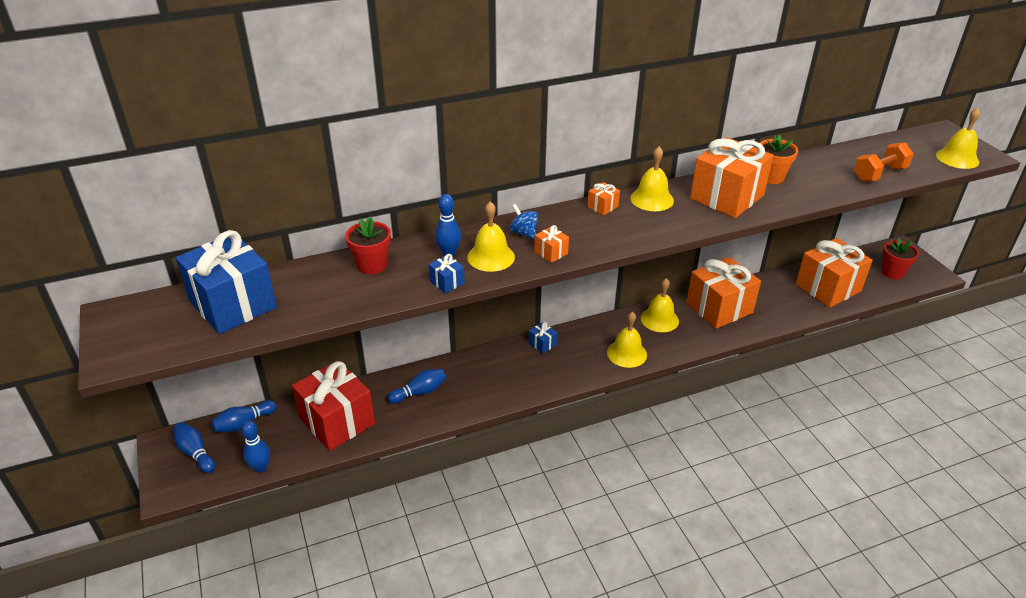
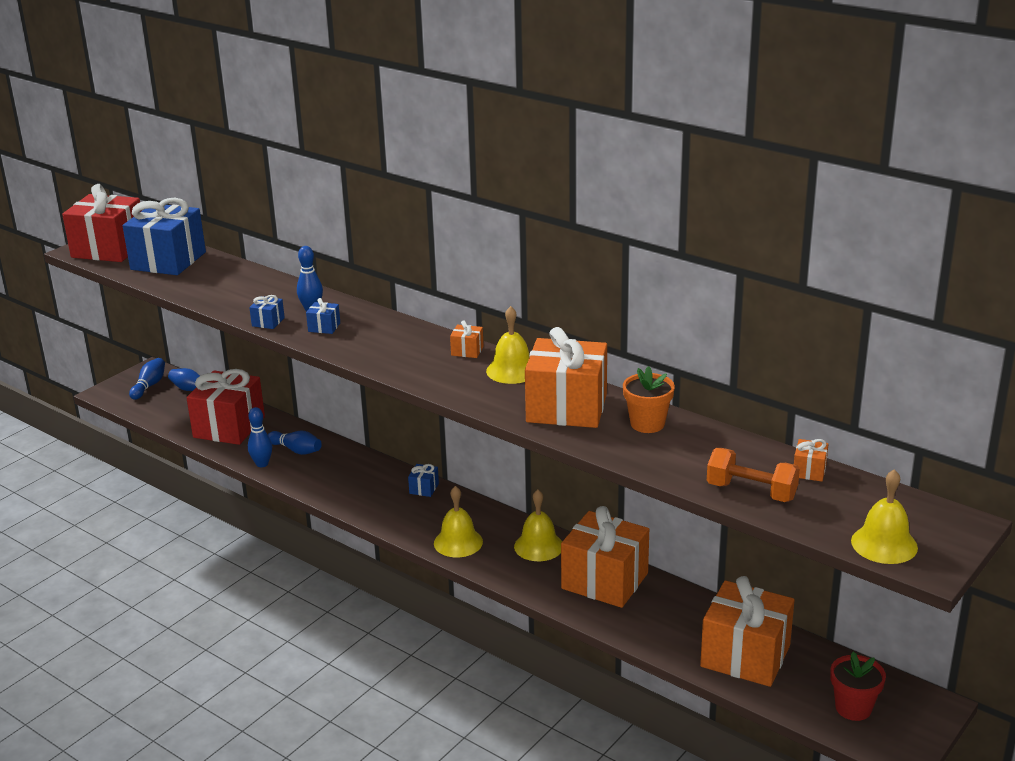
camera: 60 degrees right, 10 degrees down
blue bowling pin [241,420,270,473] -> blue bowling pin moved to [248,407,272,467]
red flower pot [345,217,391,274] -> none
yellow bell [467,201,515,272] -> blue gift [306,298,340,334]
blue spinning top [510,204,538,240] -> none
orange gift [534,225,569,263] -> orange gift moved to [794,439,829,482]
none -> red gift [62,184,142,262]

